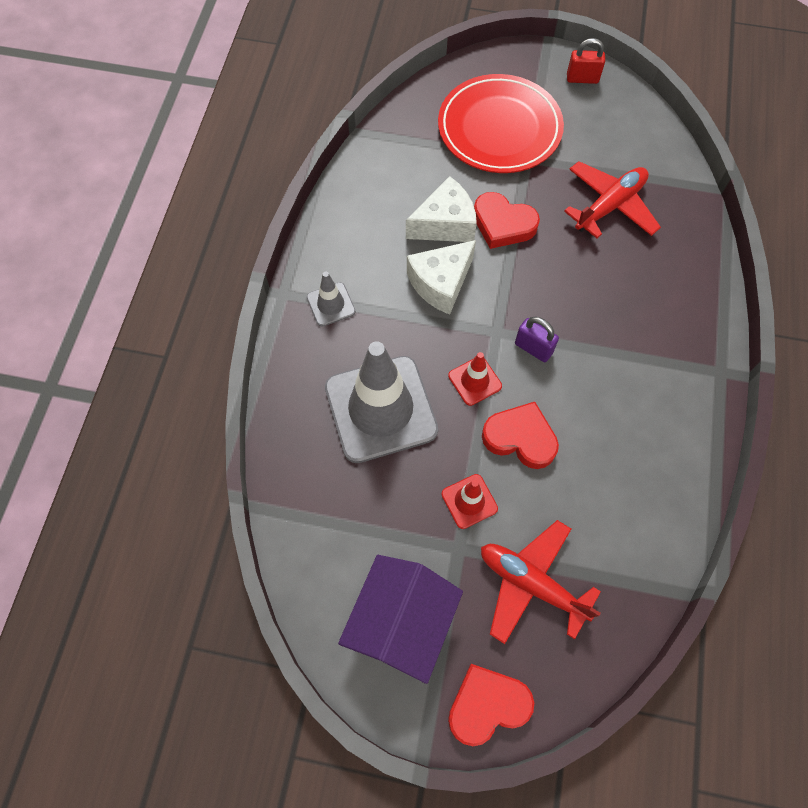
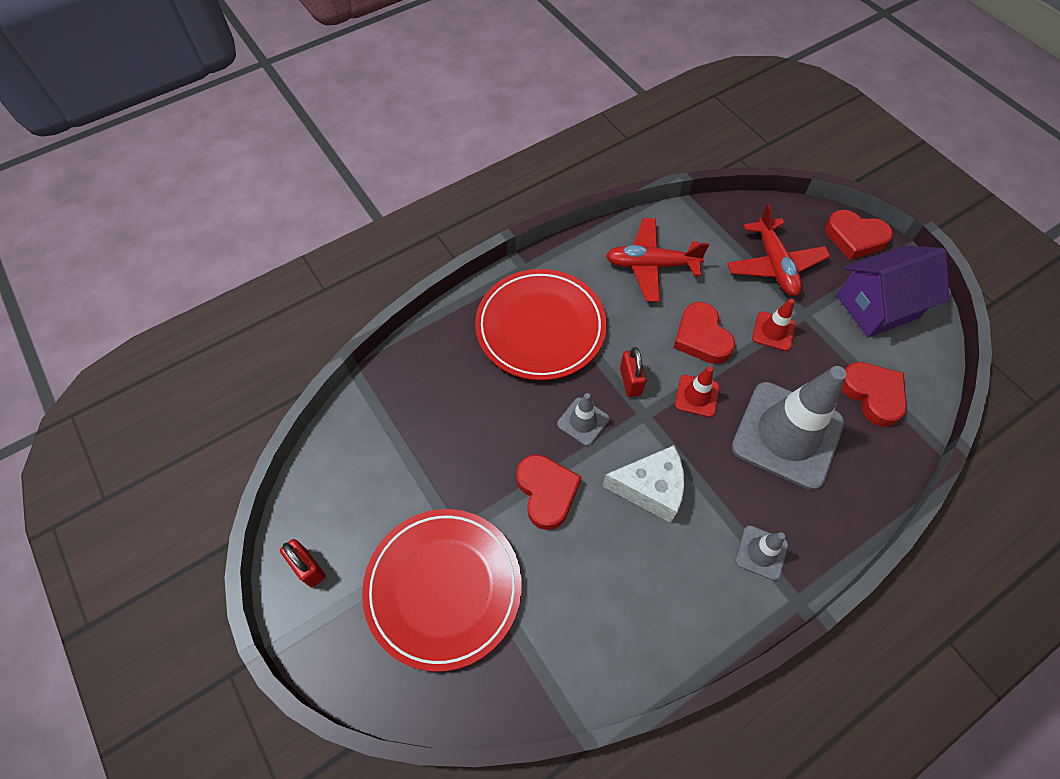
camera: 135 degrees left, 5 degrees down
white cheese [406,176,477,242] -> none
purple padlock [515,316,559,362] -> red padlock [620,347,647,397]
red plane [564,161,661,238] -> red plane moved to [606,218,709,302]
none -> red plate [475,269,607,380]
none -> grey traffic cone [557,393,609,446]
none -> red heart [841,362,907,427]

